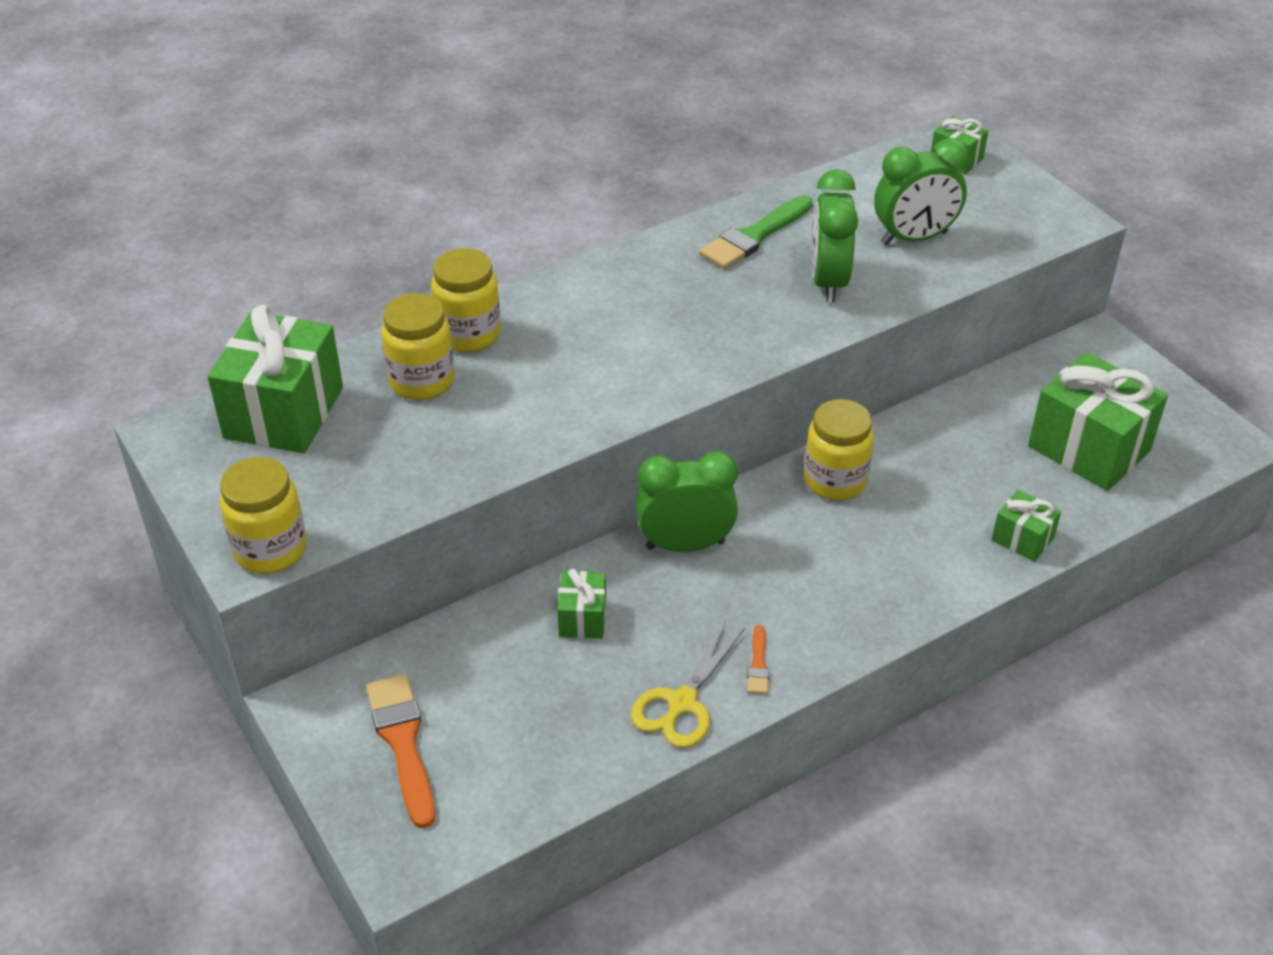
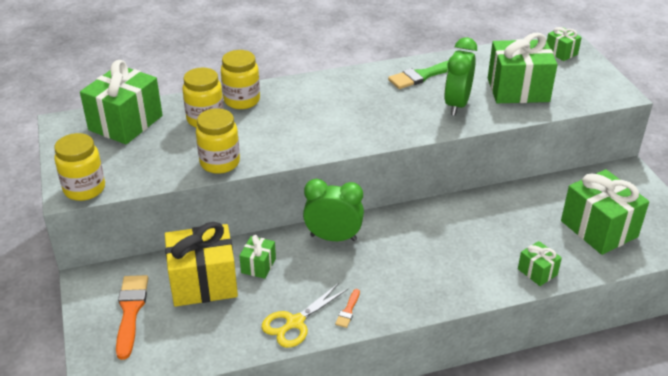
camera: 15 degrees right, 5 degrees down
yellow jar [804,399,874,500] -> yellow jar moved to [196,108,240,174]
green clock [874,138,969,245] -> green gift [488,33,558,103]
none -> yellow gift [165,222,238,307]

